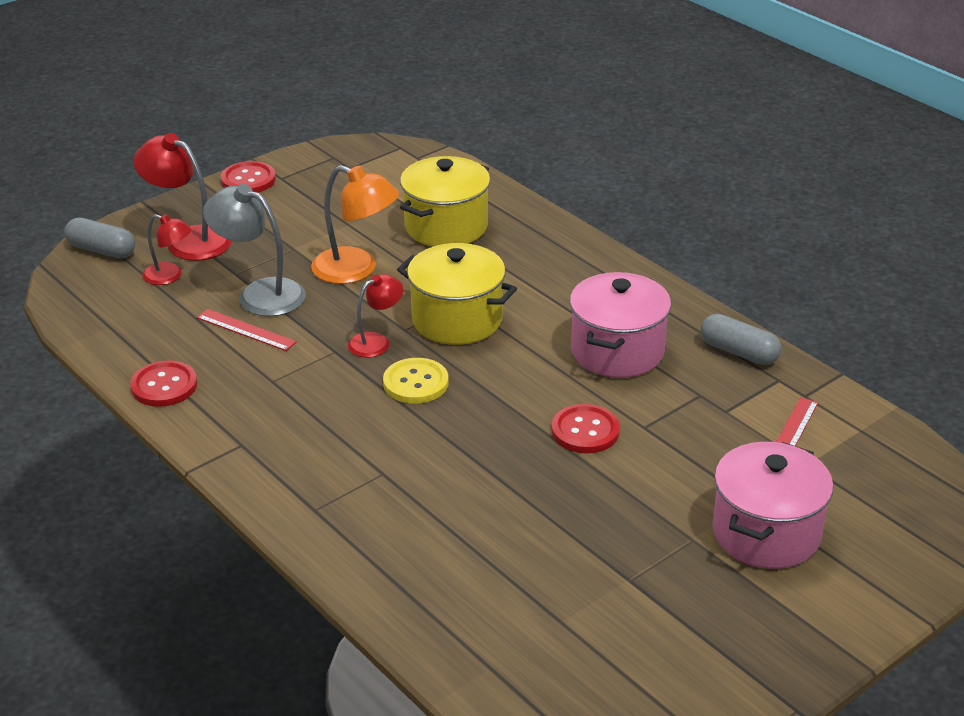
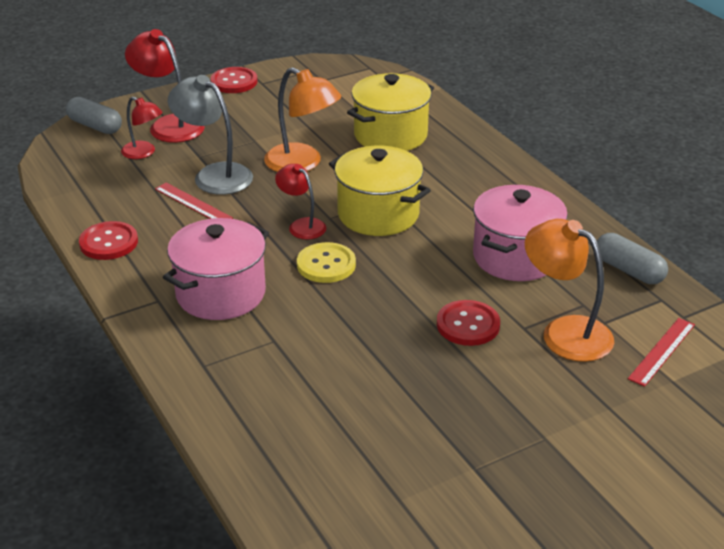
camera: 10 degrees right, 0 degrees up
red lamp [348,274,403,358] -> red lamp turned 105 degrees counterclockwise [275,164,327,239]
pink pot [712,442,833,569] -> pink pot moved to [163,218,269,320]
none -> orange lamp [525,219,614,362]

